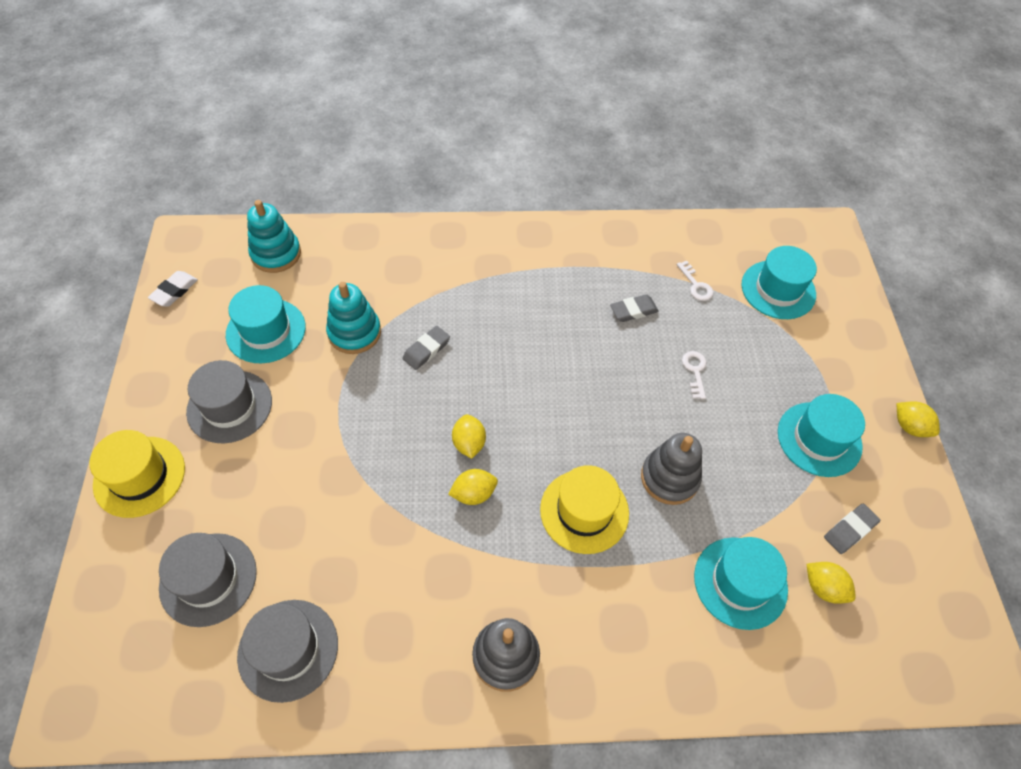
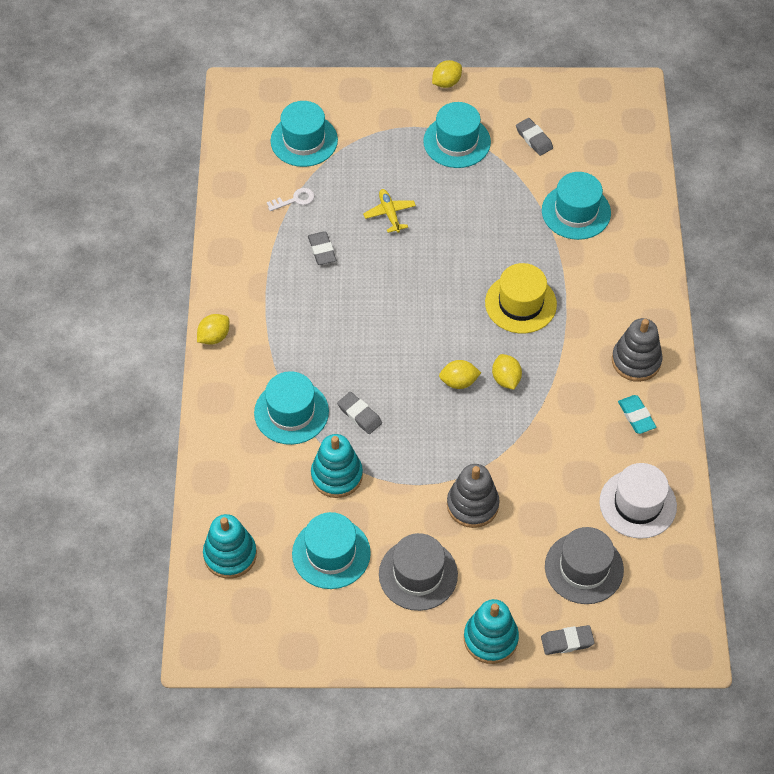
camera: 85 degrees left, 0 degrees up
yellow hat [89,430,185,518] -> turquoise stacking toy [464,599,519,664]
white eraser [148,271,198,307] -> none
grey hat [237,600,338,703] -> white hat [600,463,677,539]
grey stacking toy [641,433,702,505] -> grey stacking toy moved to [447,464,500,528]
white key [682,351,706,399] -> yellow plane [363,189,416,233]
yellow lemon [807,562,856,604] -> yellow lemon moved to [197,314,229,345]
none -> turquoise hat [254,371,329,445]
none -> grey eraser [541,625,595,655]
none -> turquoise eraser [618,395,656,434]

